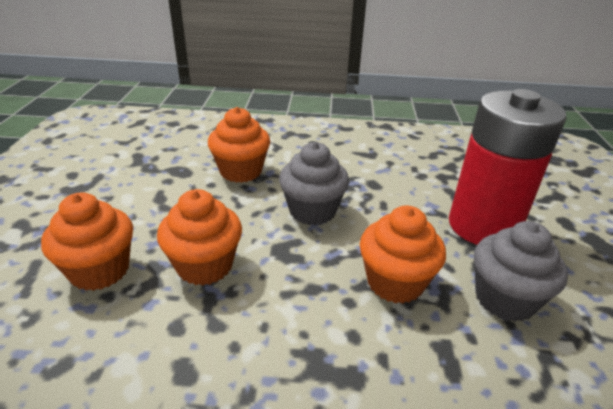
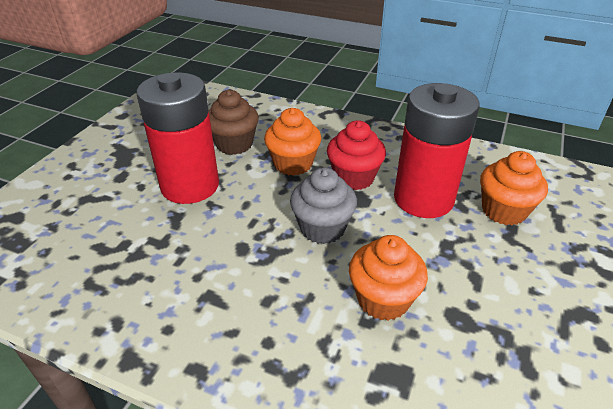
camera: 160 degrees left, 5 degrees up
orange cupcake [157,189,242,286] -> red battery [394,83,480,218]
grey cupcake [474,221,568,322] -> brown cupcake [208,90,259,155]
none -> red cupcake [327,120,386,190]

